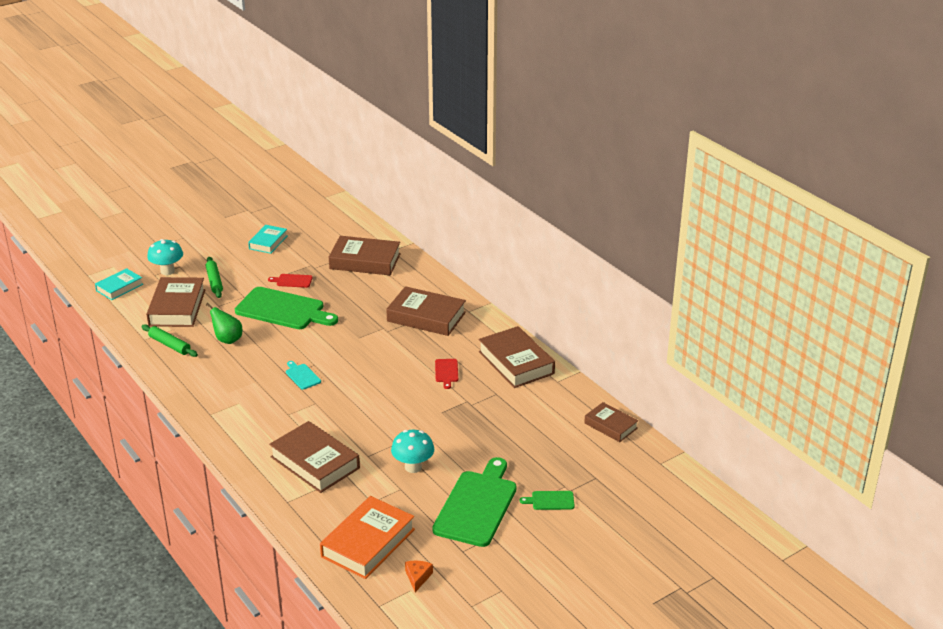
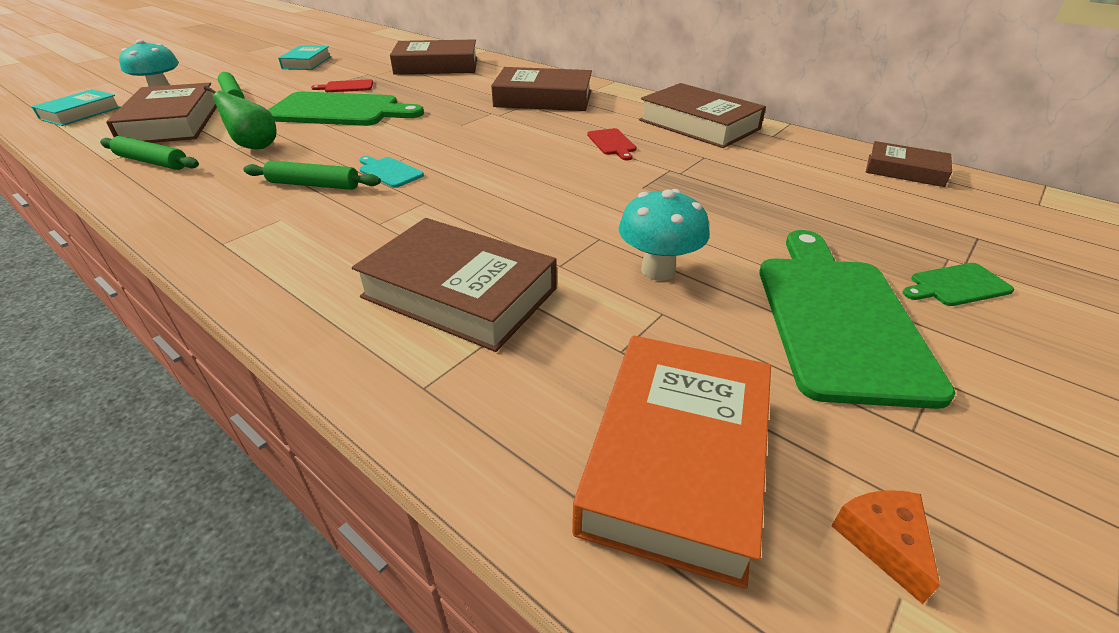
camera: 15 degrees left, 5 degrees up
none -> green rolling pin [243,161,381,190]

